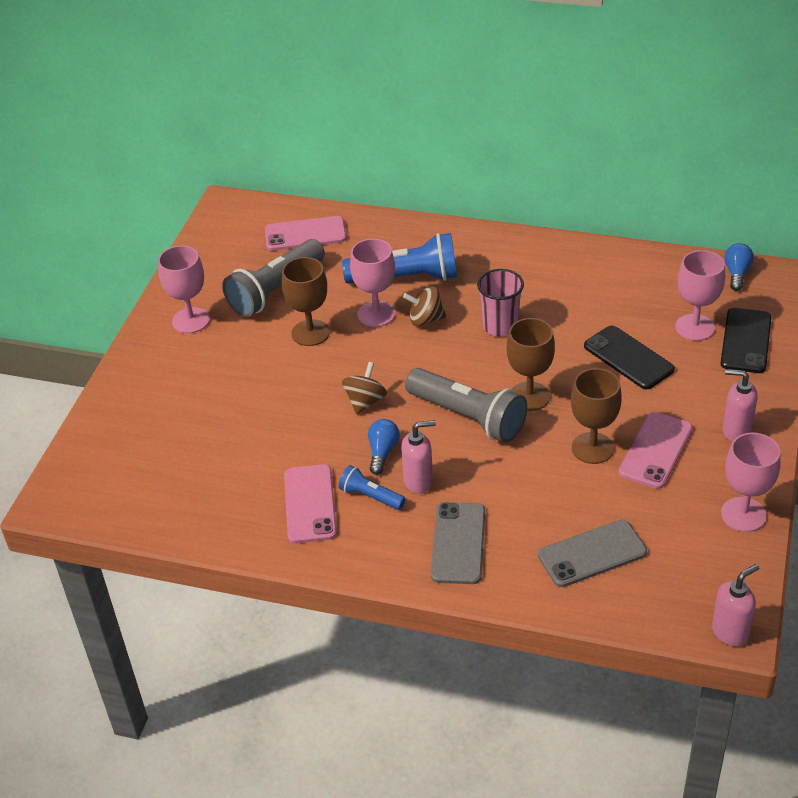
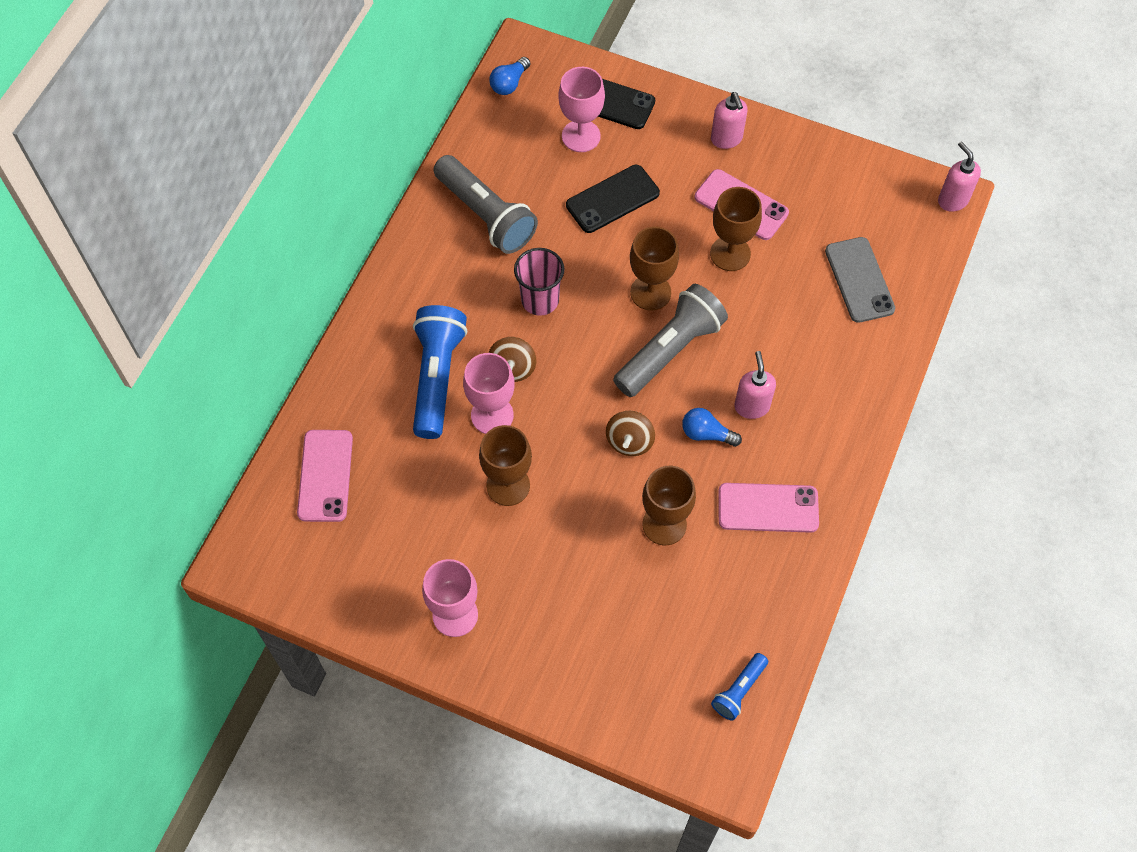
camera: 85 degrees left, 20 degrees up
grey flashlight [222,239,325,317] -> grey flashlight moved to [433,155,538,254]
blue flashlight [339,465,406,510] -> blue flashlight moved to [711,653,768,721]
brown spinning top [342,362,387,415] -> brown spinning top turned 105 degrees counterclockwise [606,411,655,456]
grey phone [431,502,485,584] -> none
pink goblet [721,433,781,532] -> none
pink soap dispenser [723,369,758,442] -> pink soap dispenser turned 45 degrees counterclockwise [711,92,748,149]
blue light bulb [724,243,754,291] -> blue light bulb turned 75 degrees counterclockwise [489,57,530,95]
none -> brown goblet [642,466,696,545]

